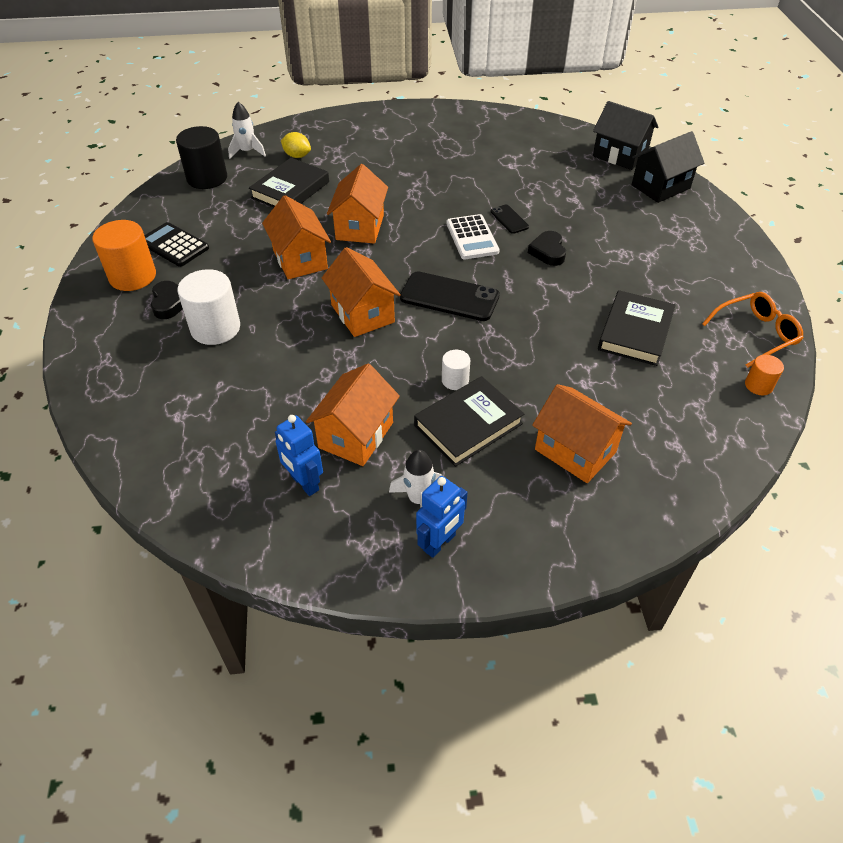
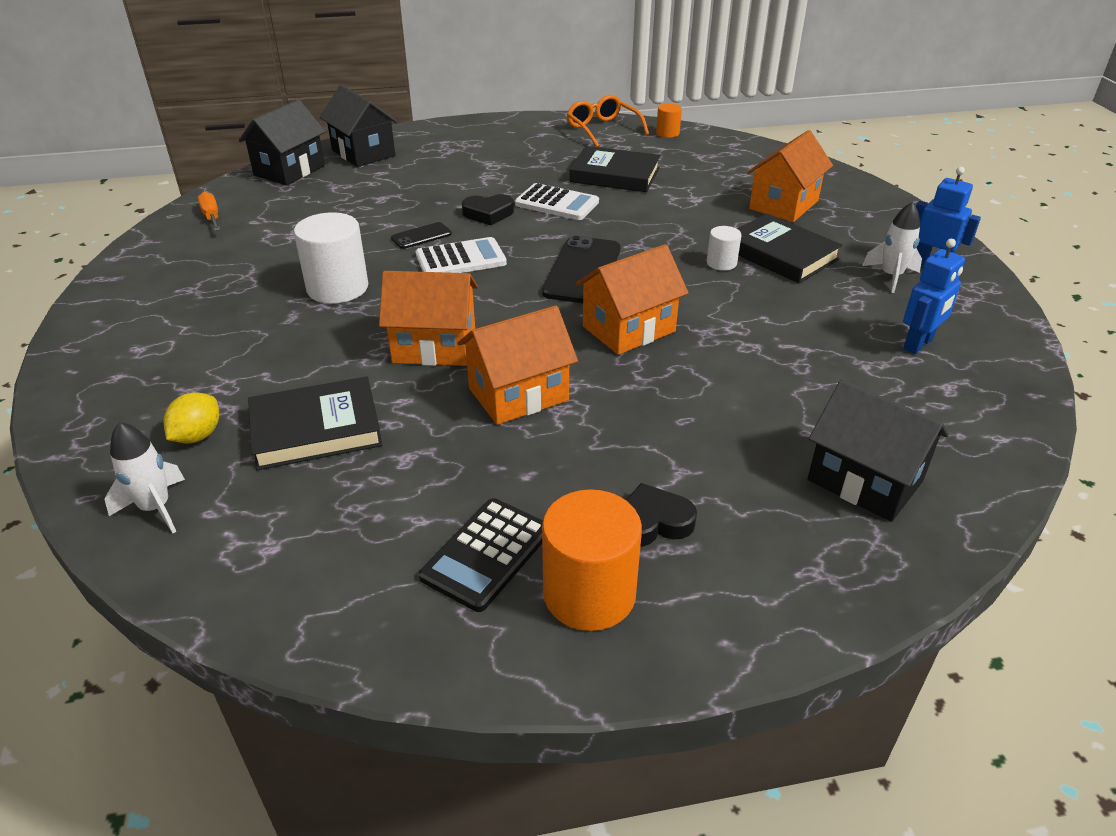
camera: 95 degrees left, 10 degrees down
black cylinder [176,126,227,189] -> none
white cylinder [178,269,240,345] -> white cylinder moved to [294,212,368,304]
black book [249,158,329,207] -> black book turned 45 degrees counterclockwise [248,376,383,470]
orange house [306,364,400,466] -> none
none -> orange screwdriver [198,192,220,231]
none -> white calculator [515,183,599,220]
none -> black house [808,380,949,522]

